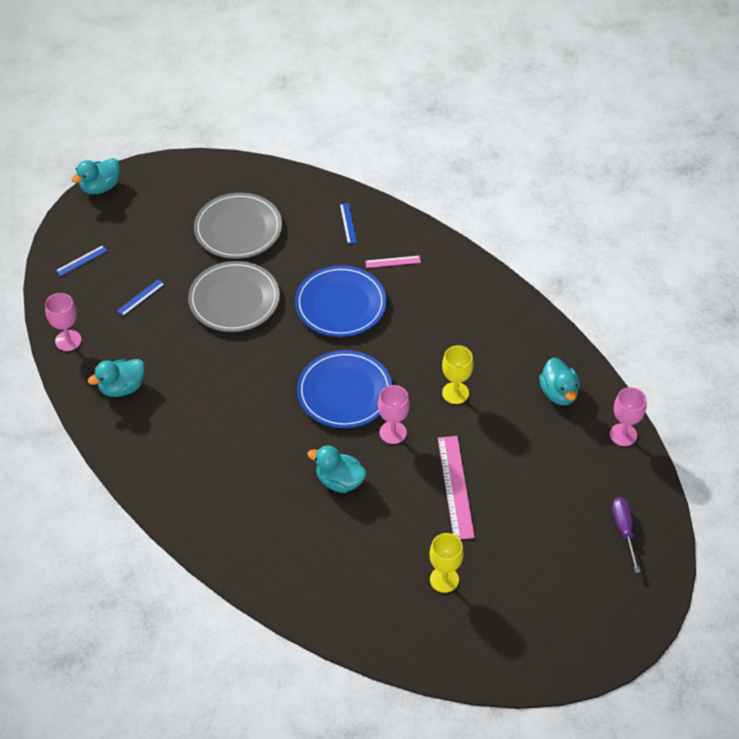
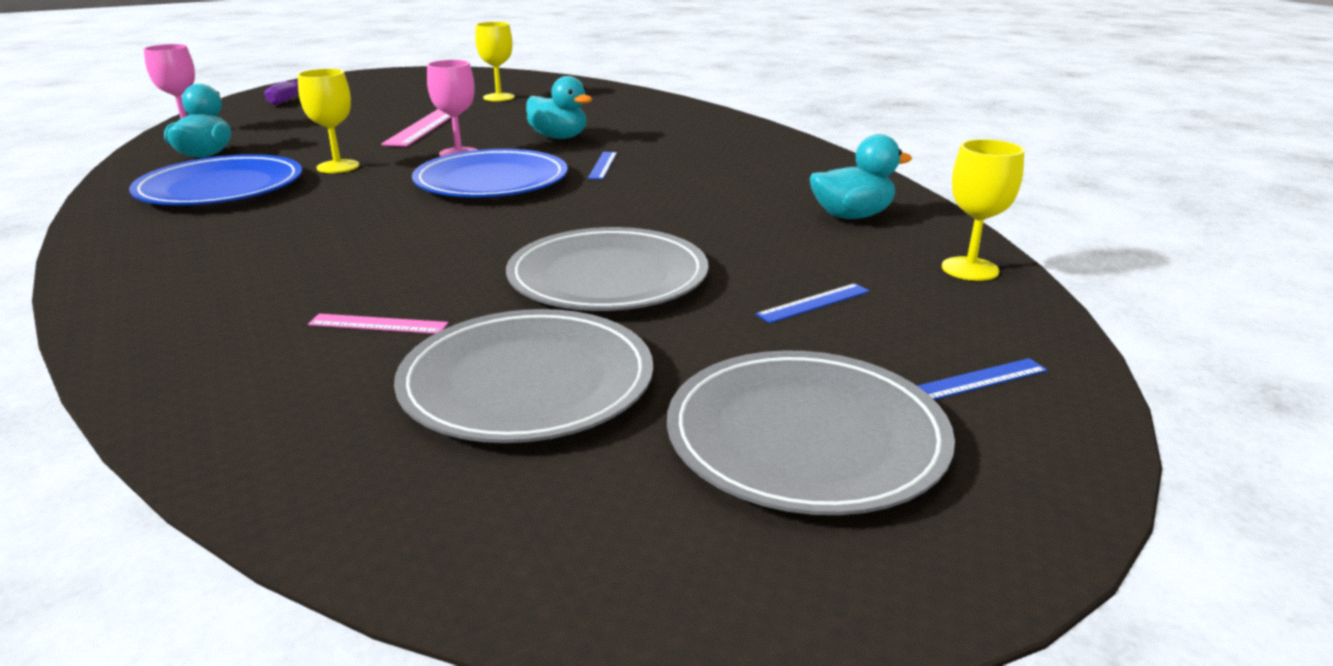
camera: 165 degrees left, 25 degrees down
pink goblet [45,293,82,351] -> yellow goblet [942,139,1024,281]
turquoise duck [71,158,120,195] -> none
blue plate [295,265,386,337] -> blue plate moved to [129,154,302,205]
blue ruler [340,203,357,244] -> blue ruler moved to [588,152,617,180]
pink ruler [365,255,421,268] -> pink ruler moved to [308,314,448,334]
none -> grey plate [667,351,955,515]

